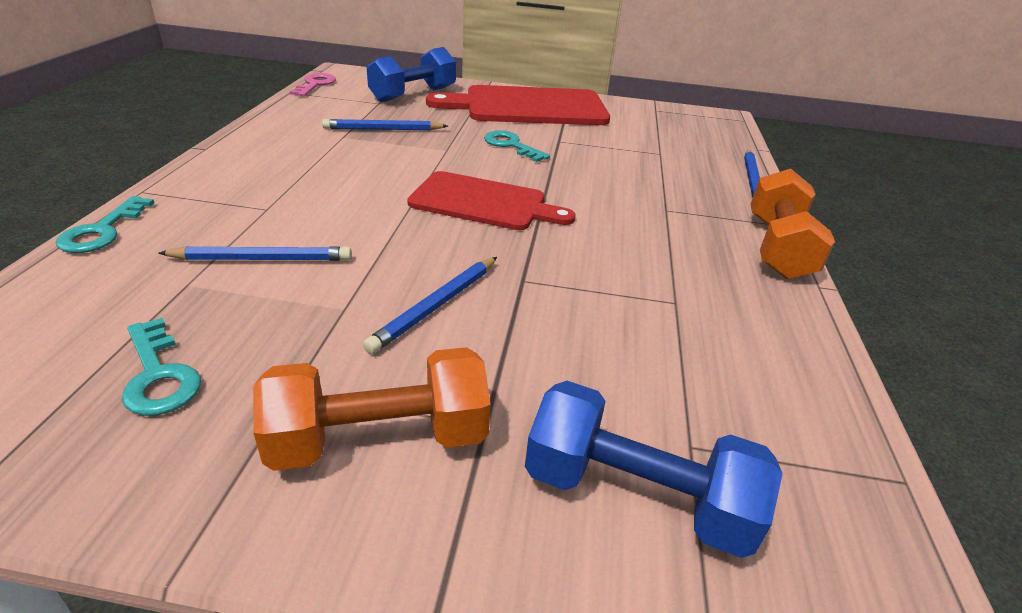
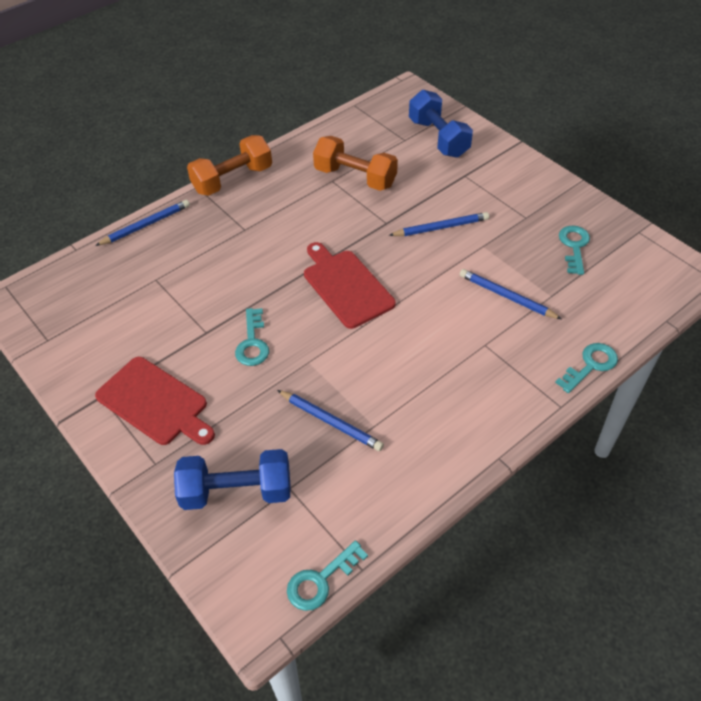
camera: 135 degrees left, 15 degrees up
orange dumbbell [253,347,491,471] -> orange dumbbell moved to [313,136,398,191]
pink key [290,73,336,96] -> turquoise key [287,540,368,611]
red cutting board [426,85,610,125] -> red cutting board [95,357,215,445], size x0.65

